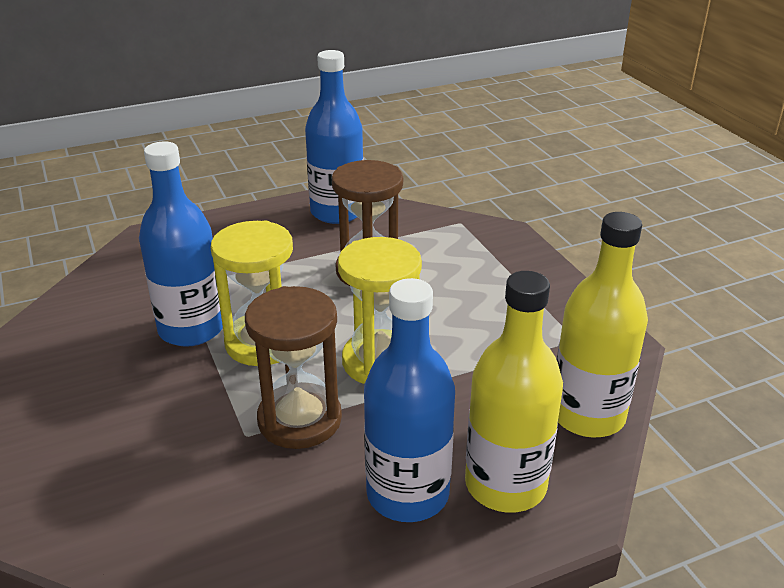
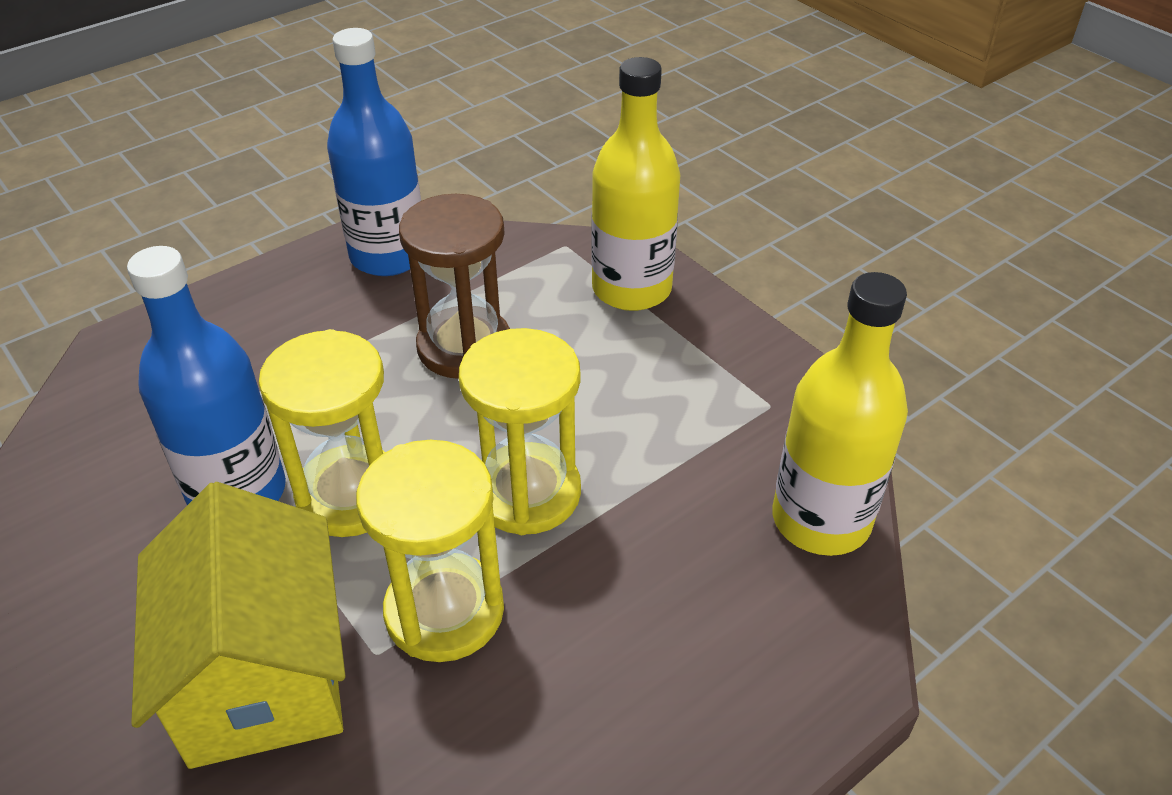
camera: 15 degrees left, 10 degrees up
brown hourglass [245,286,342,449] -> yellow hourglass [356,440,504,662]
blue bottle [364,278,455,522] -> none
yellow bottle [465,271,563,513] -> yellow bottle moved to [591,57,680,311]
none -> yellow house [131,482,345,769]

